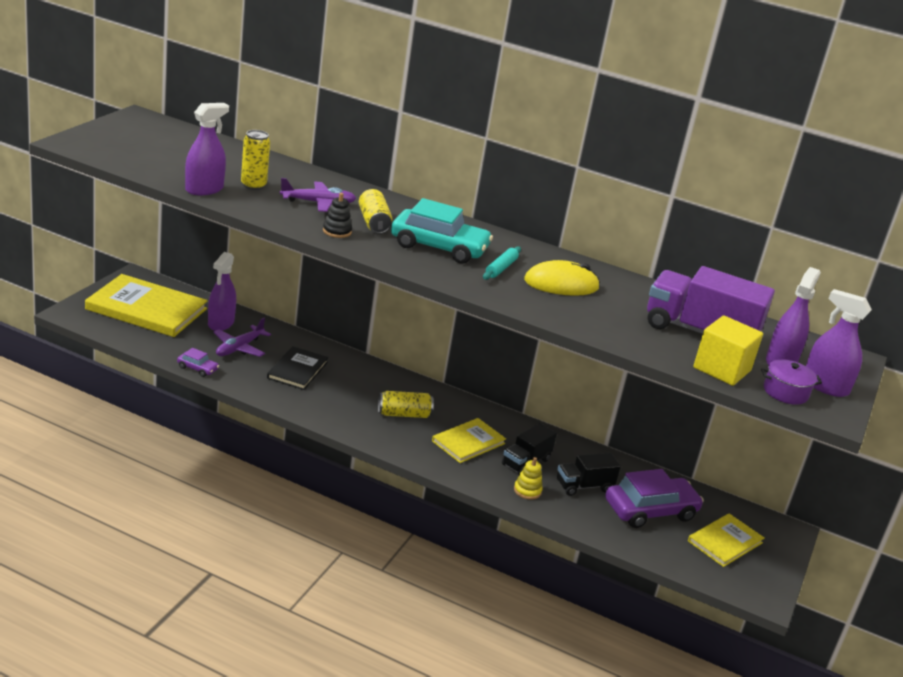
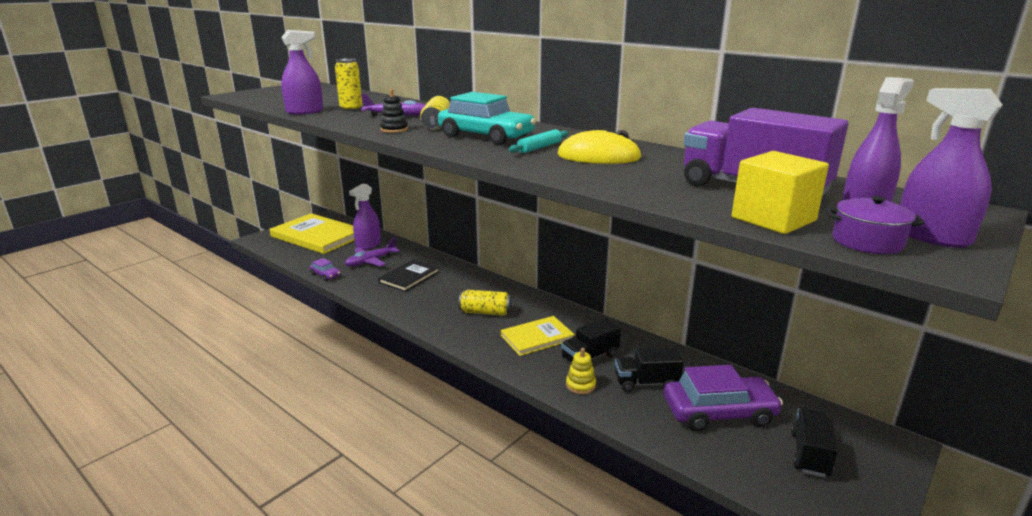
camera: 20 degrees right, 5 degrees down
yellow book [688,513,764,567] -> black truck [791,408,838,477]

